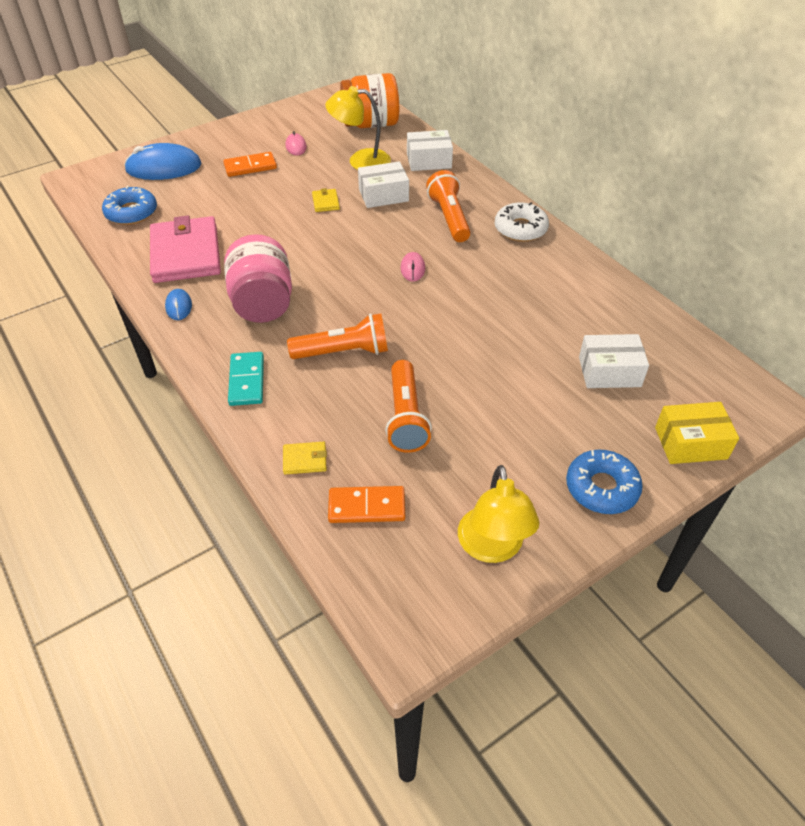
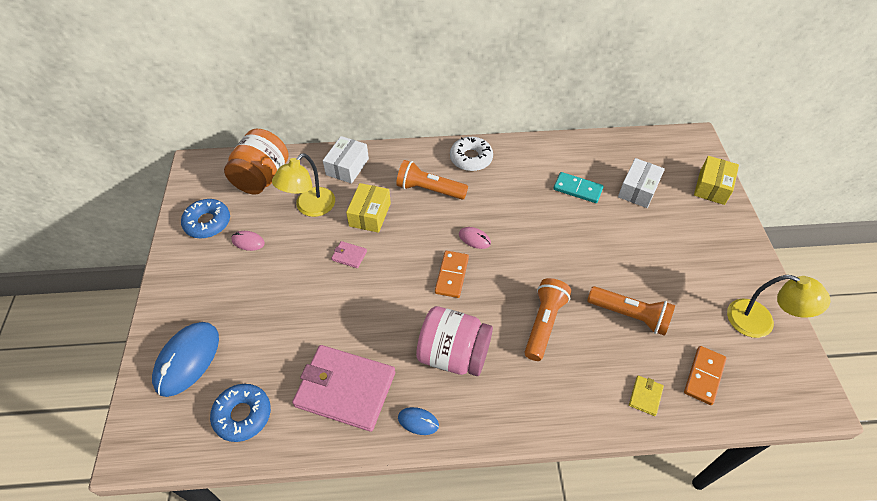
camera: 60 degrees left, 5 degrees up
orange domino [223,152,277,177] -> orange domino moved to [435,251,469,298]
turquoise domino [228,352,264,406] -> turquoise domino moved to [553,172,603,203]
yellow wallet [312,188,340,212] -> pink wallet [331,241,367,268]
white box [358,161,409,208] -> yellow box [346,183,391,233]
blue donut [566,450,643,514] -> blue donut moved to [181,199,230,238]

